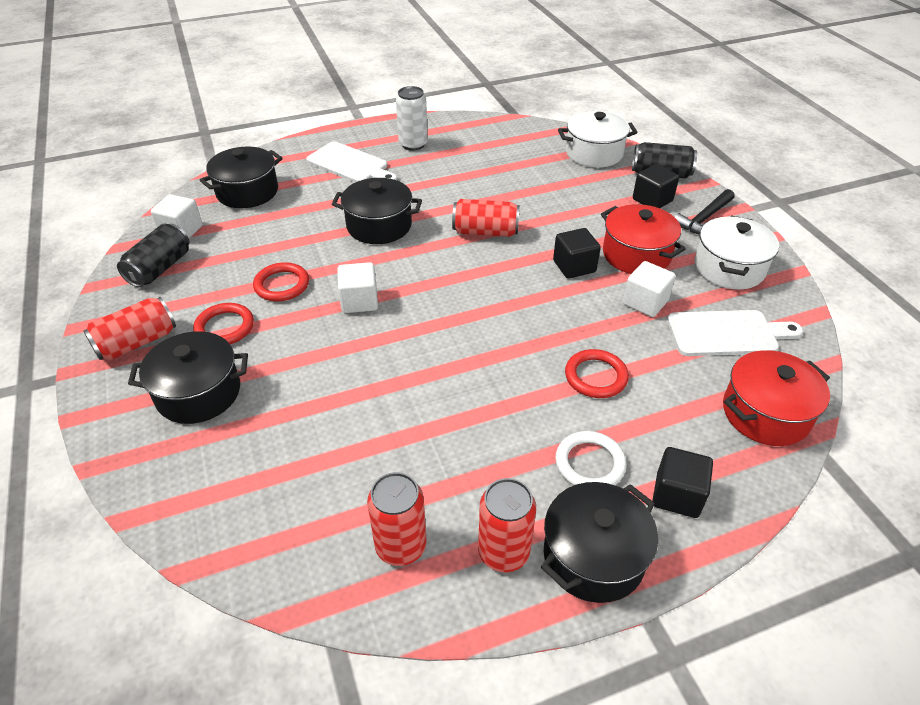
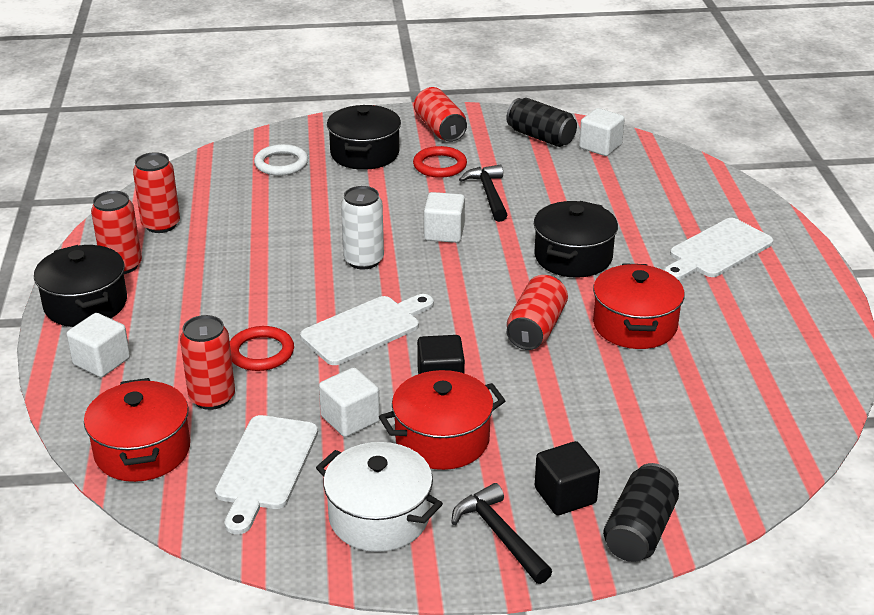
camera: 105 degrees right, 10 degrees down
black pot [200,147,283,208] -> none
red ring [253,262,309,301] -> black hammer [459,164,507,222]
white can [396,86,428,151] -> white can moved to [341,186,384,270]
white ring [555,431,626,485] -> white ring moved to [254,144,308,176]
white pot [558,111,638,168] -> none
black cube [652,447,713,518] -> white cube [67,313,130,377]
none -> red can [180,315,235,410]
none -> white cutting board [300,294,434,365]
none -> red pot [593,263,685,349]

